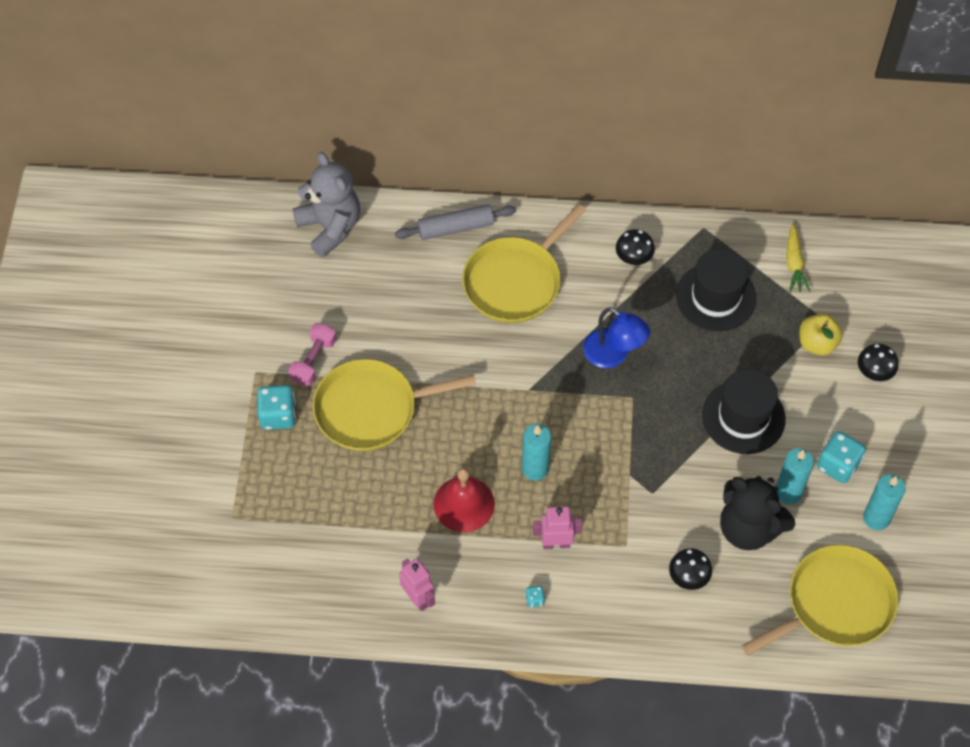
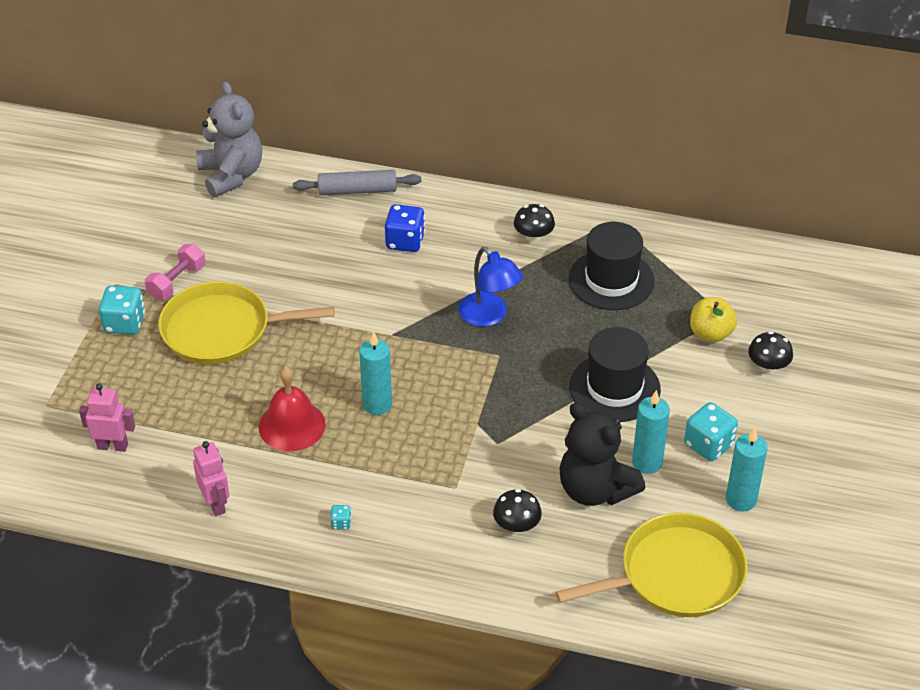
camera: 10 degrees right, 15 degrees down
yellow pan [462,204,586,323] -> blue dice [385,204,425,252]
pink robot [533,506,582,549] -> pink robot moved to [79,383,135,452]
yellow carrot [786,224,811,293] -> none

